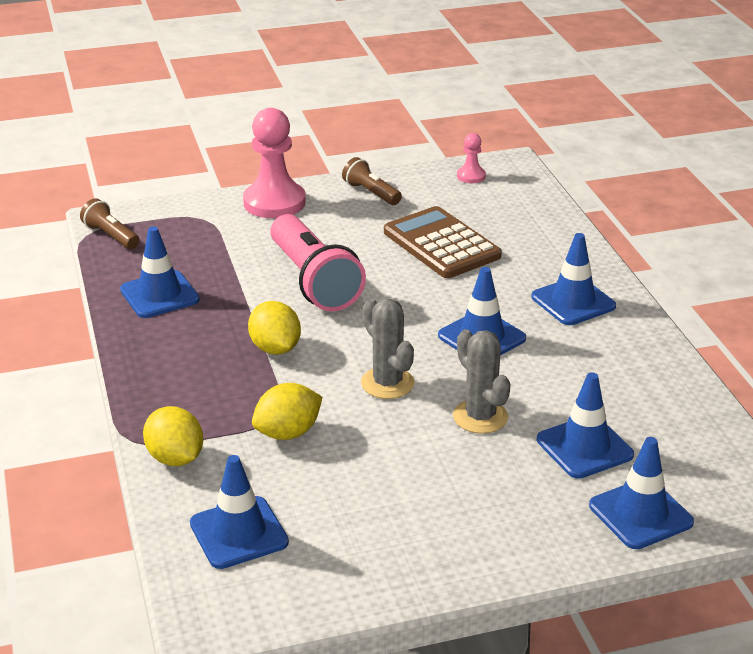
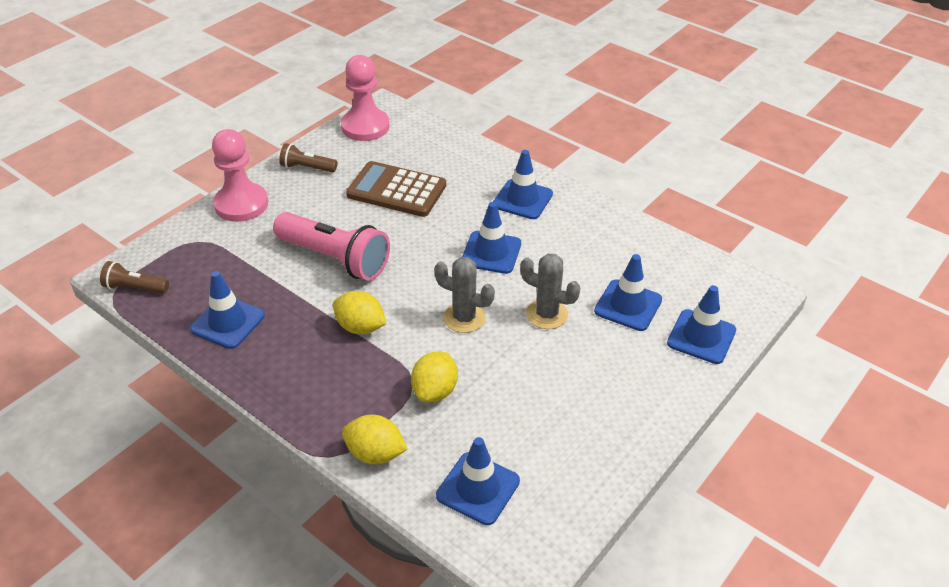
camera: 35 degrees left, 10 degrees up
pink pawn [457,133,486,183] -> pink pawn [341,55,390,141], size x2.09

